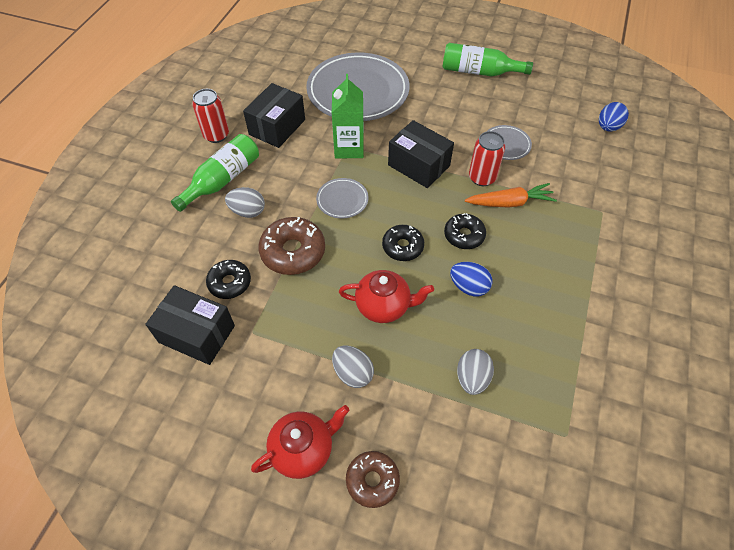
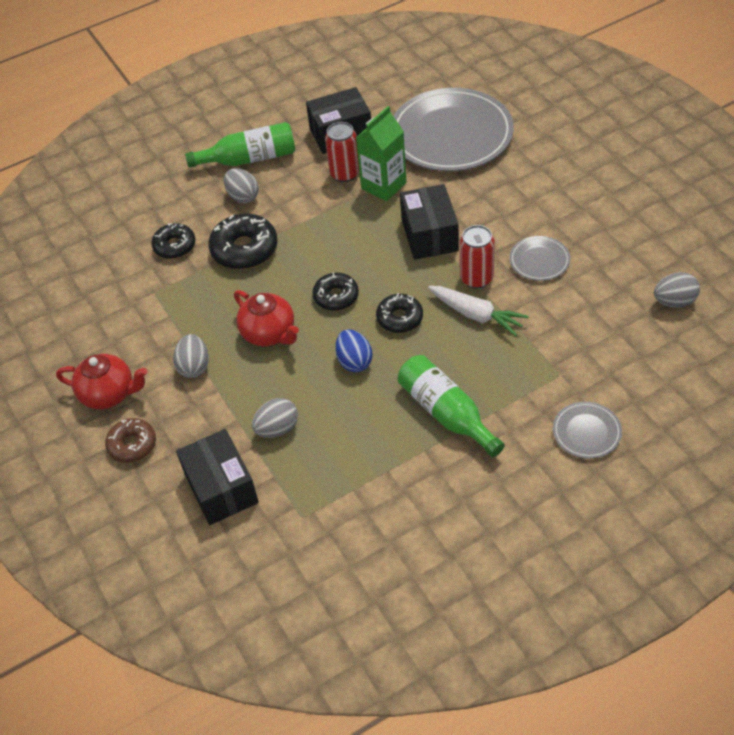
camera: 45 degrees right, 5 degrees down
black box [145,285,235,365] -> black box moved to [176,429,259,525]
red can [192,89,229,143] -> red can moved to [325,122,359,182]
brown donut [258,217,325,275] -> black donut [208,214,278,269]
grey plate [316,178,369,219] -> grey plate moved to [553,402,622,459]
green bottle [443,43,533,76] -> green bottle moved to [398,355,505,457]
orange carrot [465,183,557,208] -> white carrot [428,286,529,336]
blue egg [599,102,629,132] -> grey egg [654,272,700,308]

